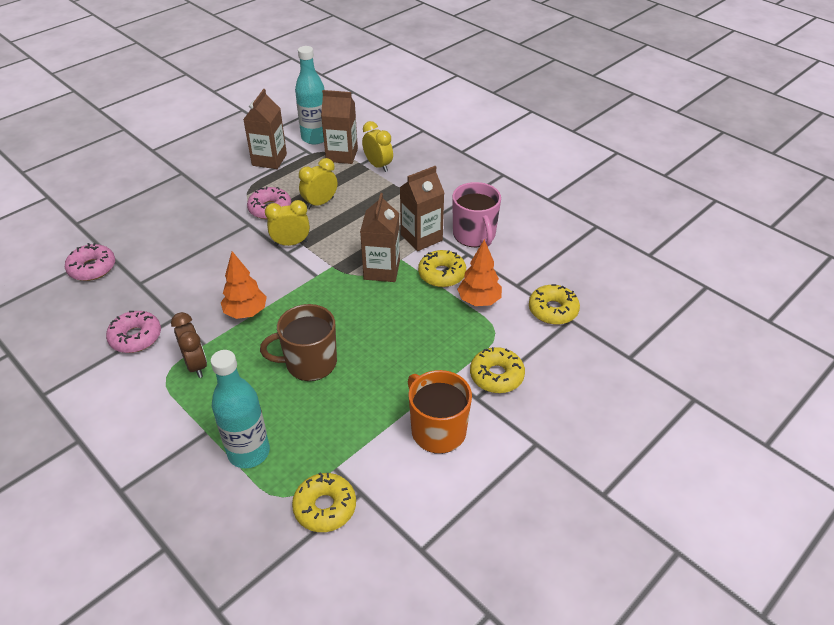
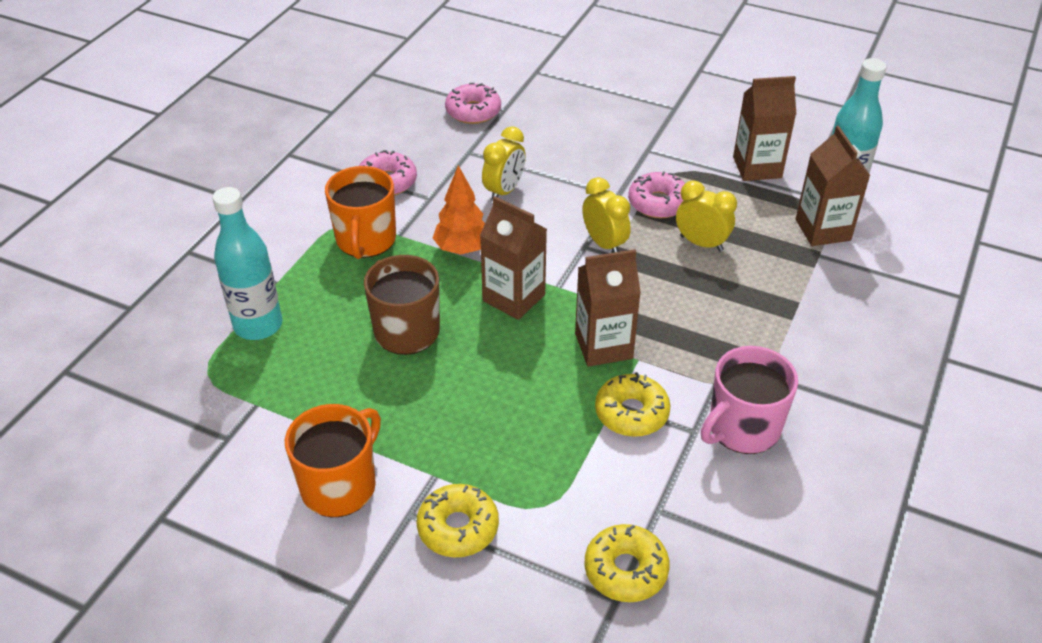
camera: 70 degrees right, 0 degrees up
brown clock [171,312,207,378] -> orange mug [325,166,396,259]
yellow donut [292,473,356,532] -> none
yellow clock [362,121,393,172] -> yellow clock moved to [482,126,526,202]
brown carton [400,166,444,251] -> brown carton moved to [480,196,547,320]
orange tree [457,239,502,306] -> none

